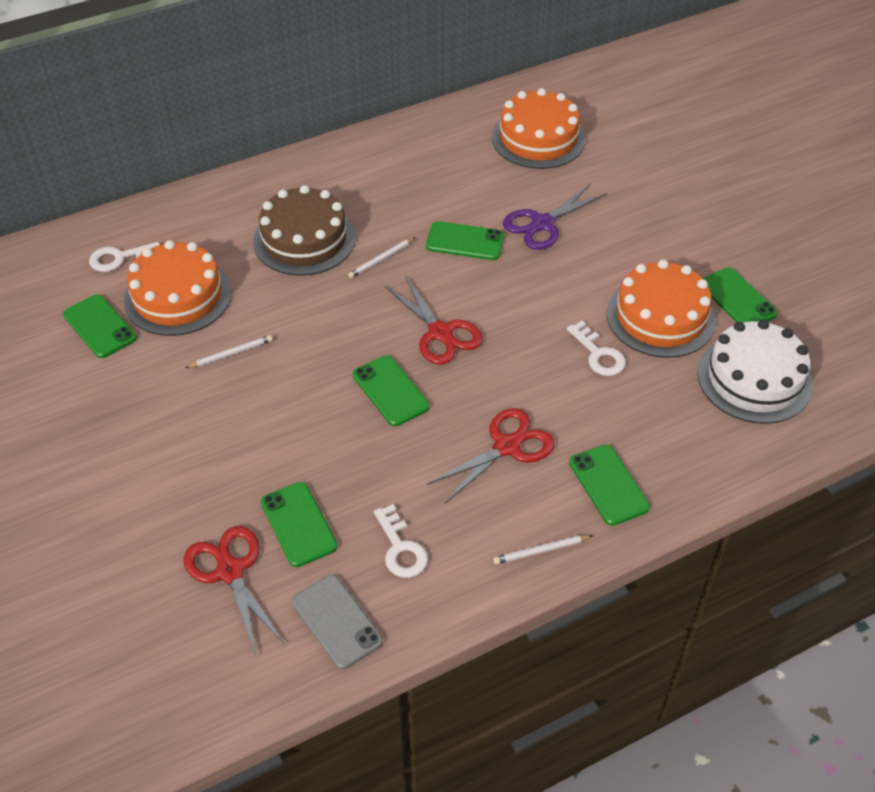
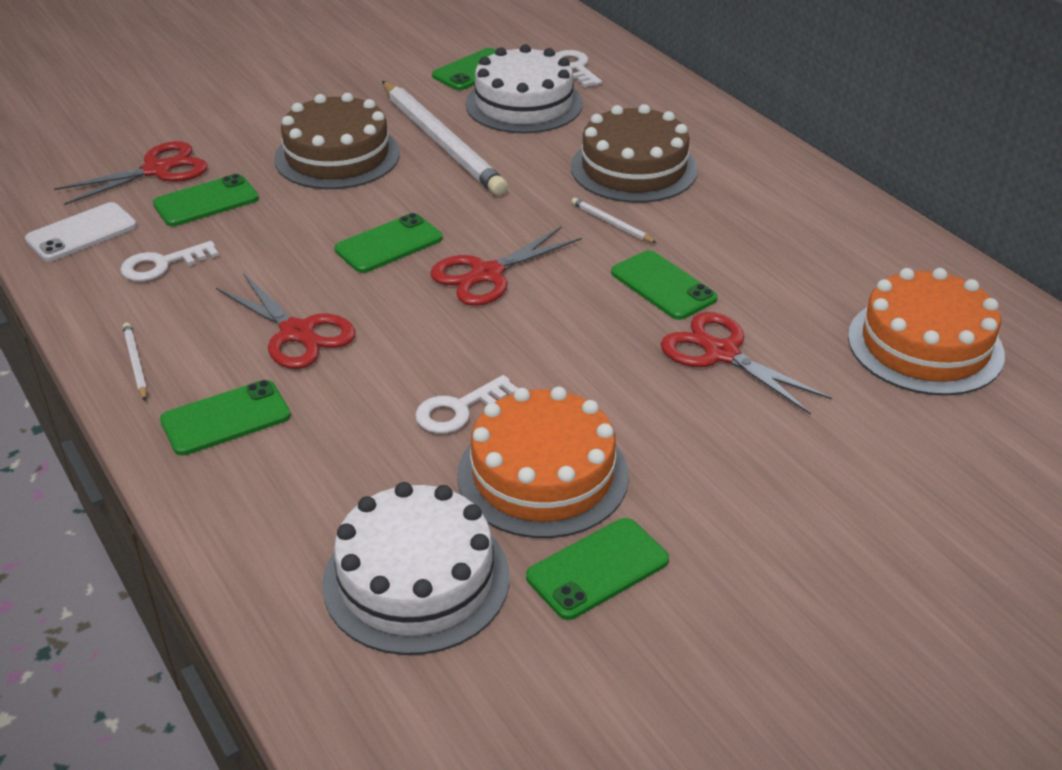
camera: 85 degrees right, 10 degrees down
orange cake [124,240,232,336] -> white cake [466,44,583,134]
white pencil [185,335,273,368] -> white pencil [382,81,508,196], size x2.50
grey phone [292,575,383,669] -> white phone [25,202,137,262]
green phone [426,221,504,260] -> green phone turned 45 degrees counterclockwise [611,250,718,320]
purple scissors [503,183,607,250] -> red scissors [661,312,832,415]
none -> brown cake [274,93,400,189]

